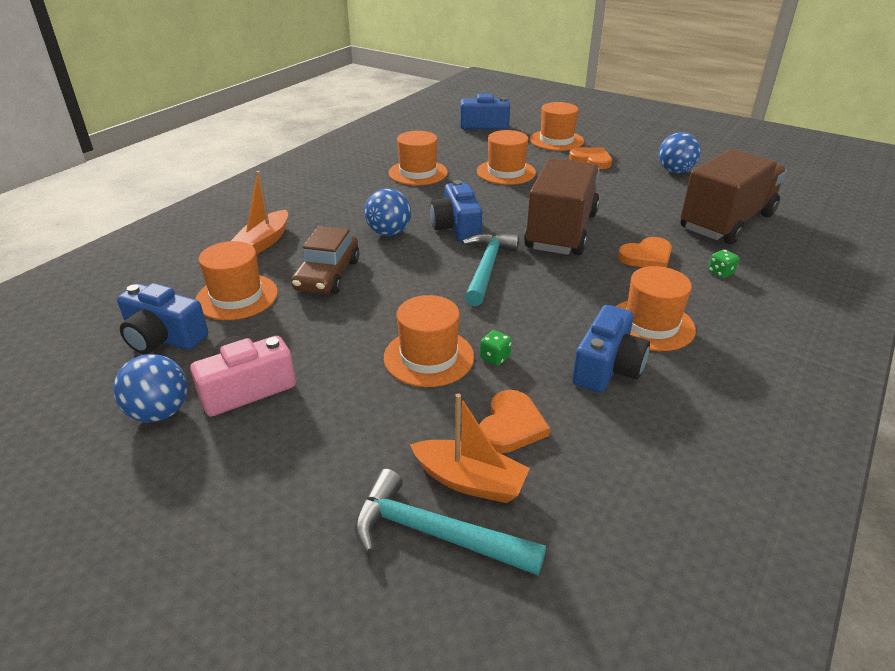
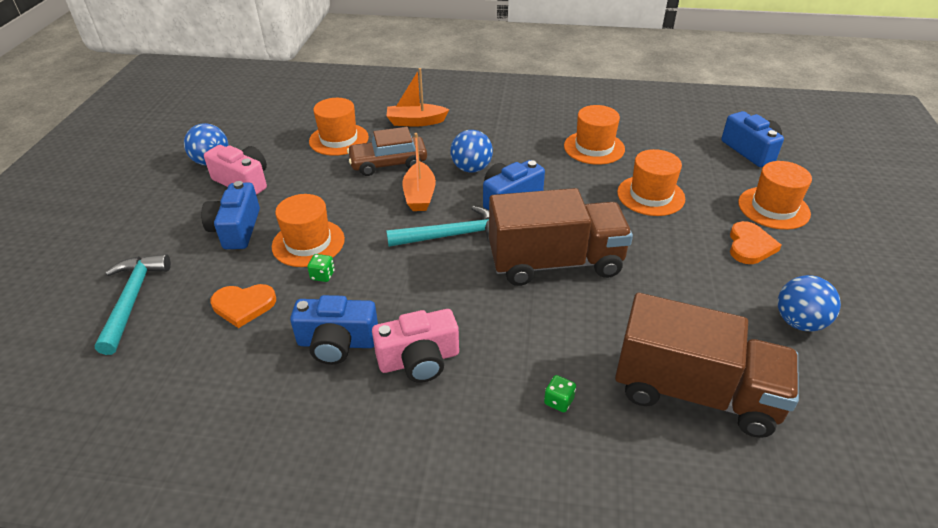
camera: 65 degrees right, 5 degrees up
blue camera [117,283,208,354] -> blue camera moved to [201,181,260,249]
orange boat [410,394,530,503] -> orange boat moved to [402,133,436,211]
orange hat [615,266,696,351] -> pink camera [372,309,459,383]
orange heart [618,237,672,268] -> none

